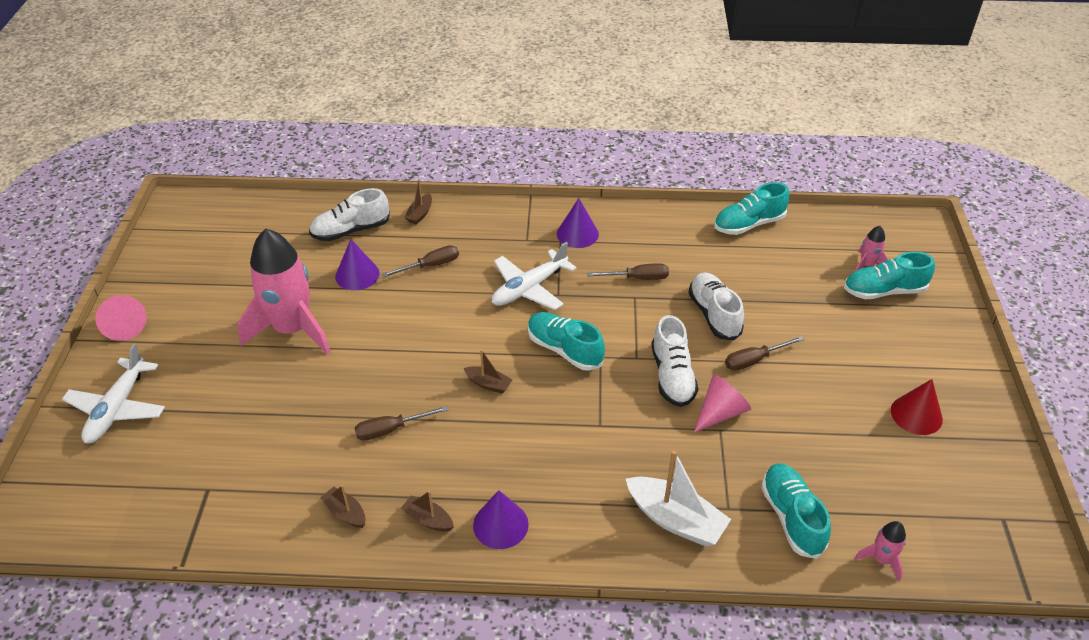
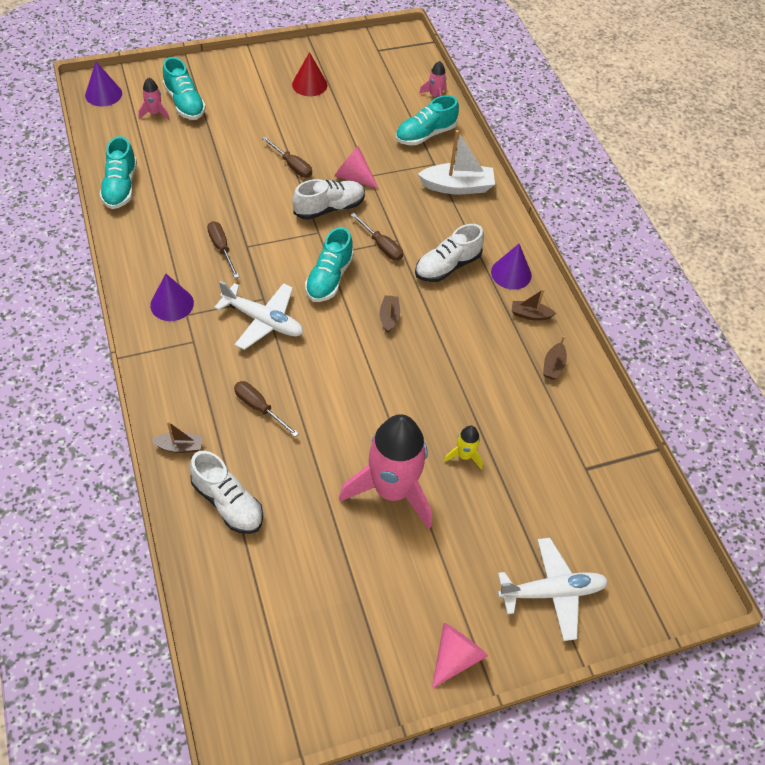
camera: 115 degrees left, 10 degrees up
purple cone [335,239,380,290] -> purple cone moved to [85,62,122,107]
brown screwdriver [355,406,448,441] -> brown screwdriver moved to [351,213,403,261]
brown boat [401,491,454,532] -> brown boat turned 90 degrees clockwise [512,289,556,321]
white boat [626,450,731,547] -> white boat turned 75 degrees clockwise [418,130,495,194]
white shoe [688,273,744,341] -> white shoe moved to [415,224,484,282]
turquoise shoe [714,182,789,235] -> turquoise shoe turned 45 degrees clockwise [100,136,137,209]
none -> yellow rocket [444,426,483,469]

